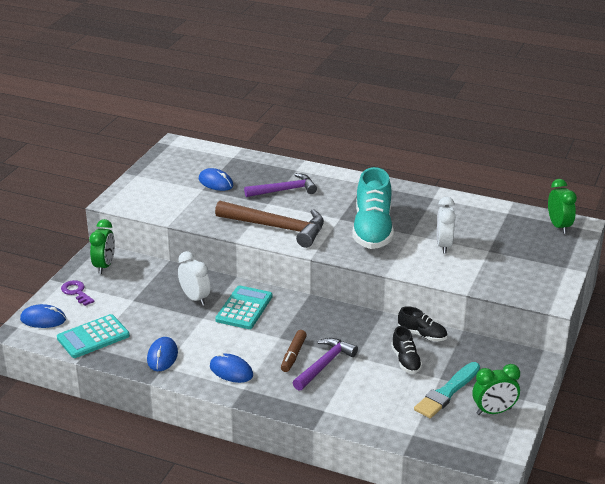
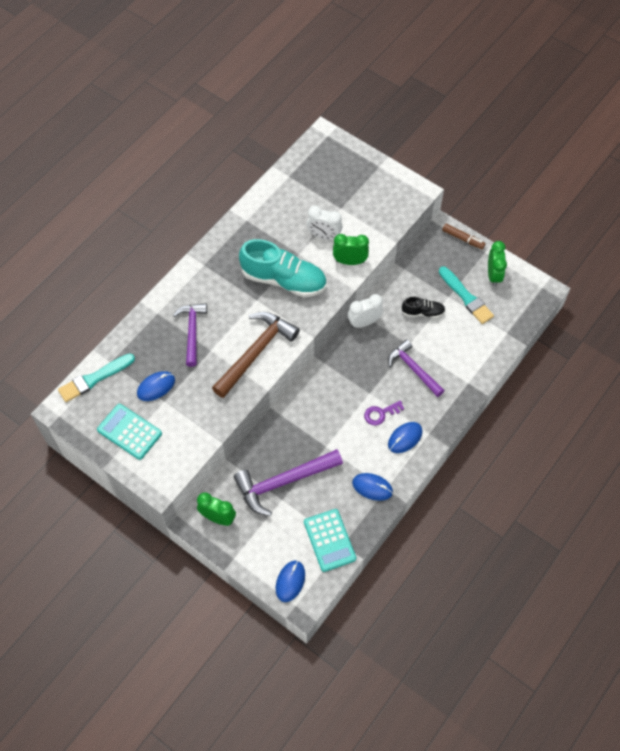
camera: 75 degrees left, 30 degrees up
purple key [61,280,95,306] -> purple key moved to [364,400,404,425]
white clock [178,251,211,306] -> white clock moved to [348,294,383,328]
turquoise calculator [215,285,273,329] -> turquoise calculator moved to [97,404,162,460]
brown marker [281,330,307,372] -> brown marker moved to [442,223,486,249]
black shoe [398,306,447,341] -> none
green clock [548,179,577,234] -> green clock moved to [333,234,369,265]
none -> turquoise brush [58,353,135,402]
none -> purple hammer [234,449,343,516]

